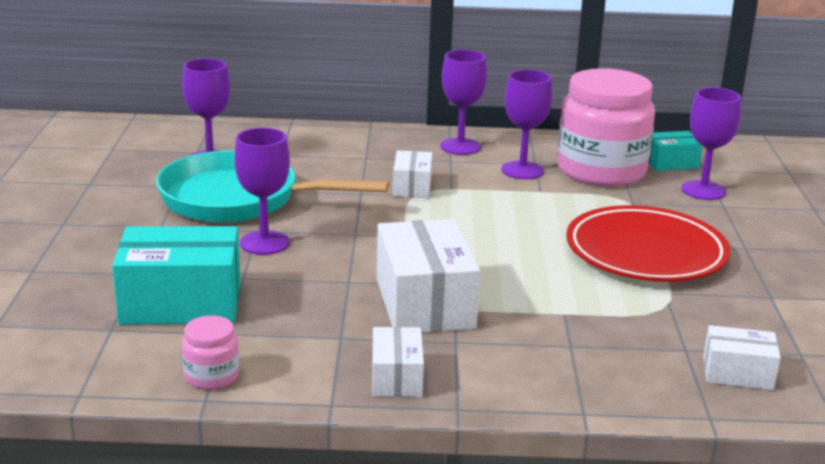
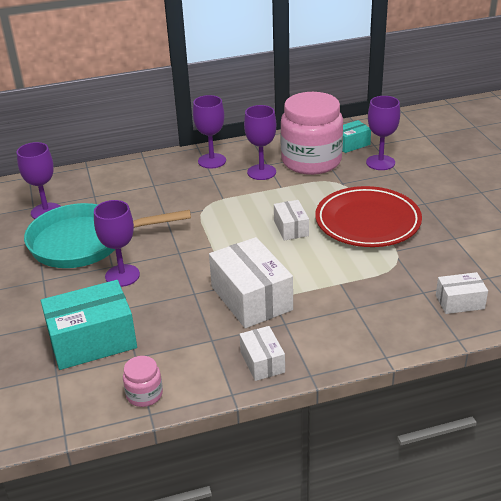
camera: 15 degrees left, 10 degrees up
white box [393,150,432,198] -> white box moved to [274,200,309,241]

